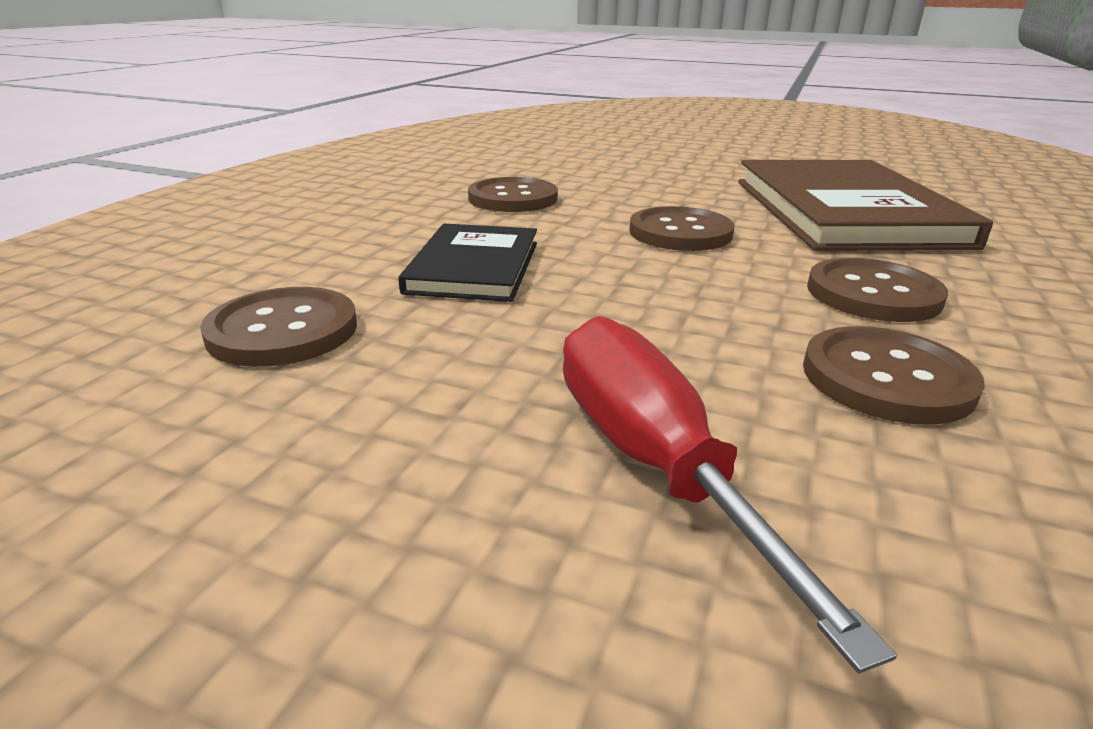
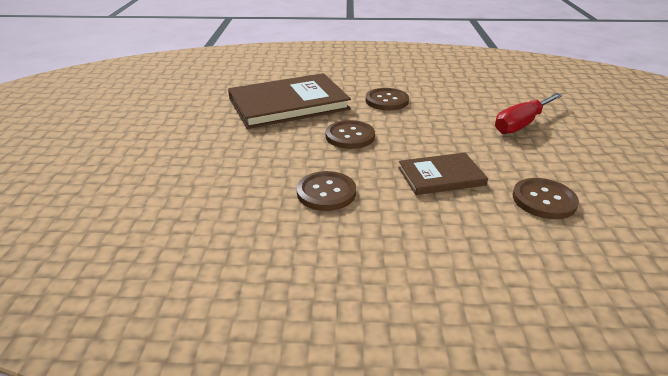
camera: 110 degrees left, 5 degrees up
black book [398,224,537,302] -> brown book [398,153,488,195]
brown button [803,326,985,425] -> none

